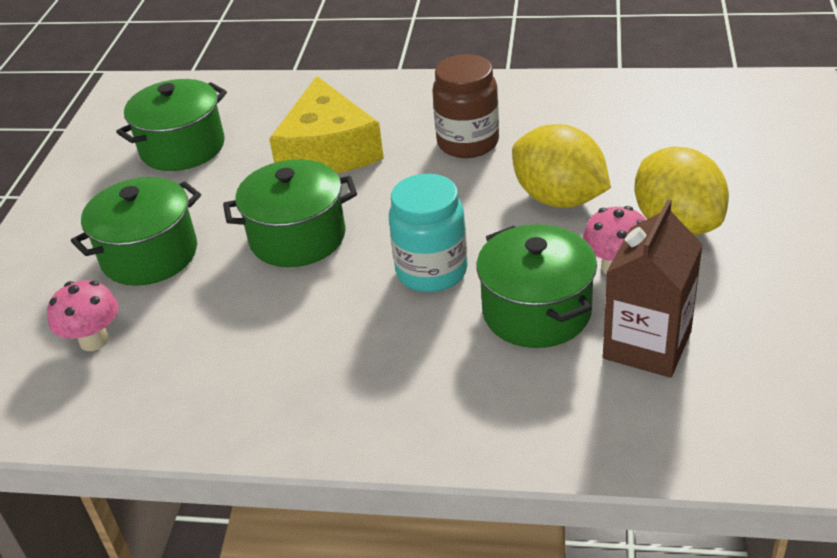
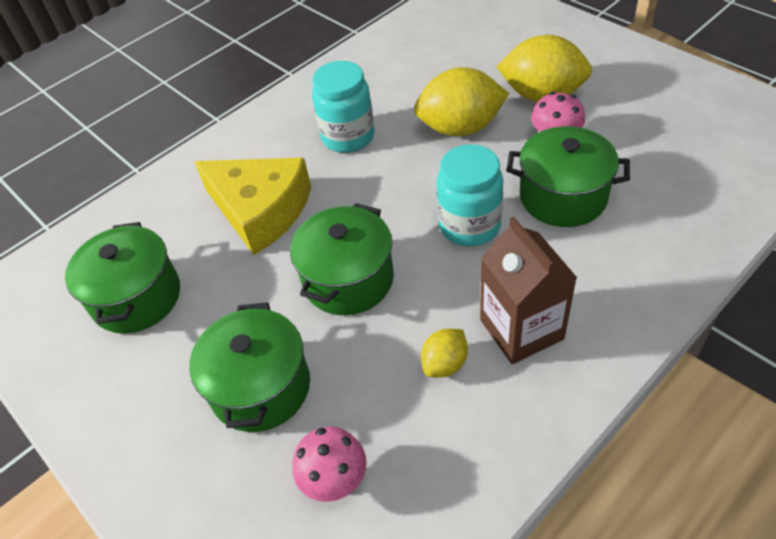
camera: 50 degrees left, 10 degrees up
brown jar [432,54,499,158] -> turquoise jar [312,61,375,153]
brown carton [603,199,703,378] -> brown carton moved to [480,216,577,364]
none -> yellow lemon [421,329,468,378]

